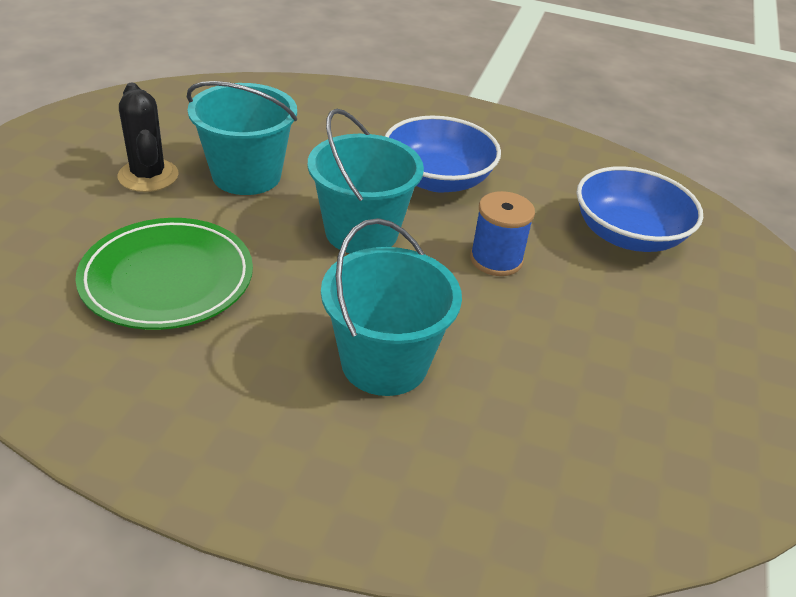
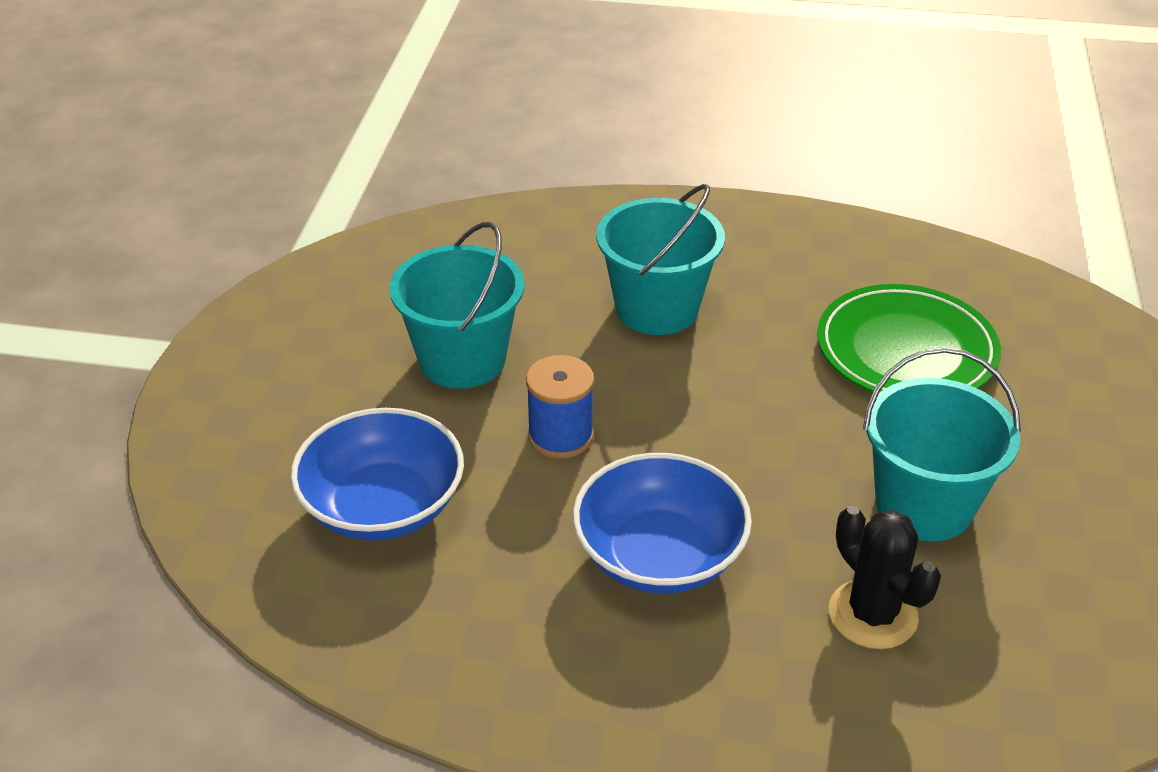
camera: 175 degrees right, 0 degrees up
black cactus [117,83,179,192] -> black cactus moved to [829,506,941,649]
turquoise bucket [308,109,424,253] -> turquoise bucket moved to [389,222,524,389]

